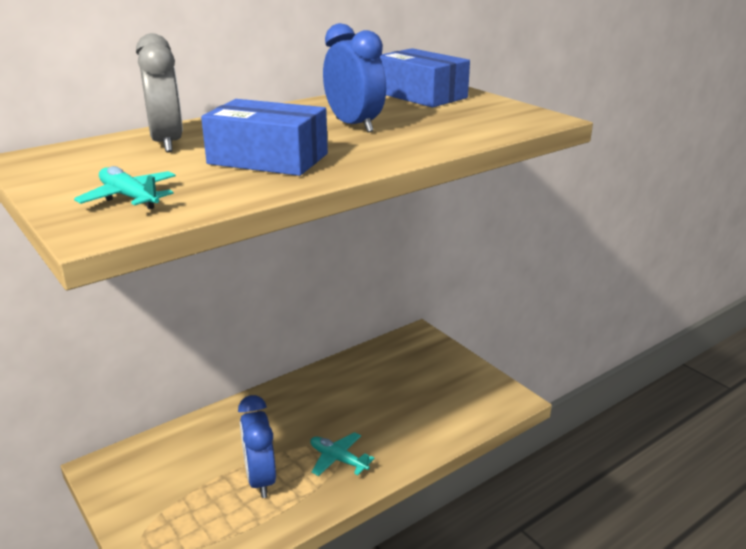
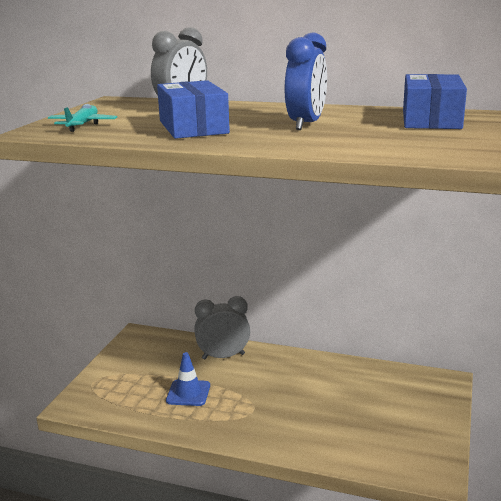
camera: 55 degrees right, 5 degrees down
blue clock [238,395,276,498] -> blue traffic cone [166,352,210,406]
turquoise plane [310,432,375,476] -> none
none -> grey clock [194,296,250,360]

